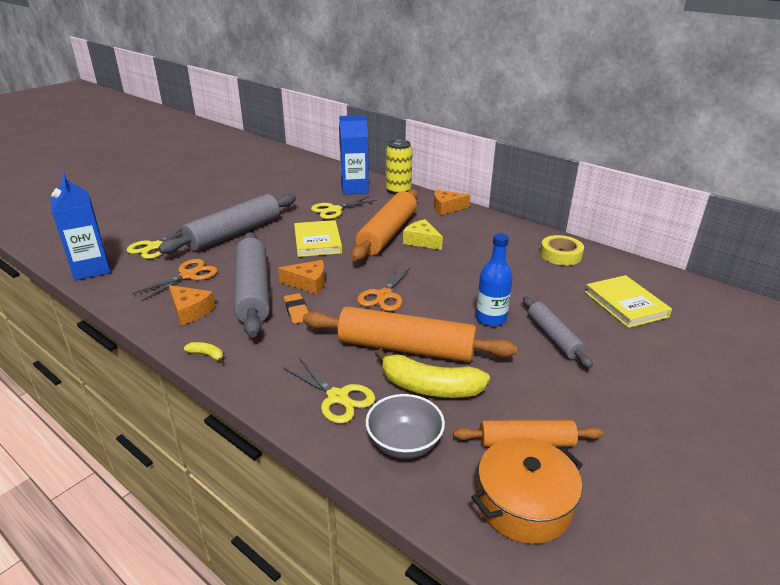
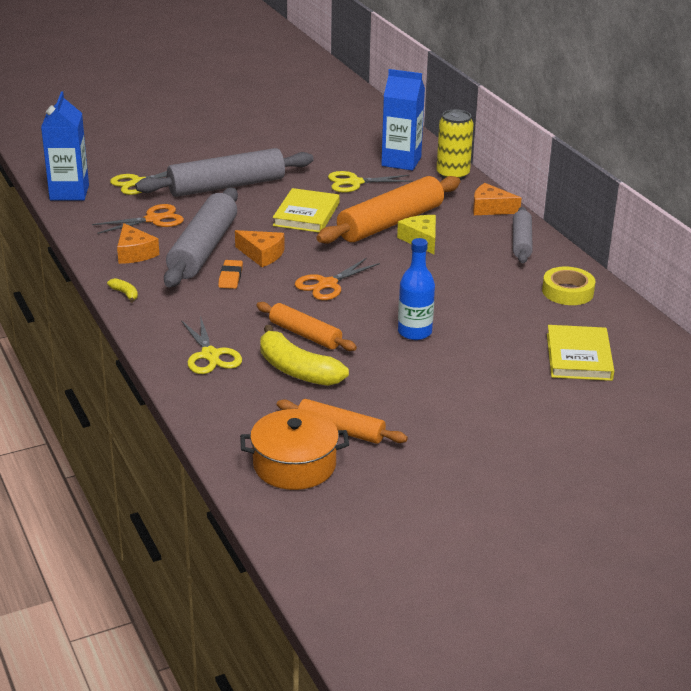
camera: 25 degrees right, 0 degrees up
orange rolling pin [303,306,517,362] -> orange rolling pin [256,302,357,351], size x0.57
grey bowl [366,394,445,459] -> none
grey rolling pin [523,297,593,368] -> grey rolling pin moved to [513,207,533,263]

